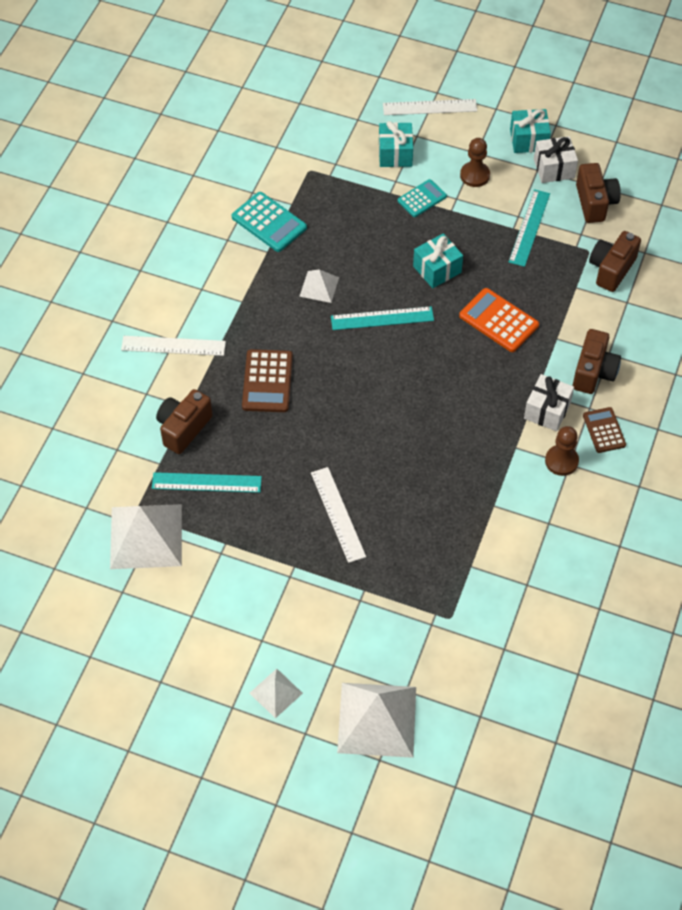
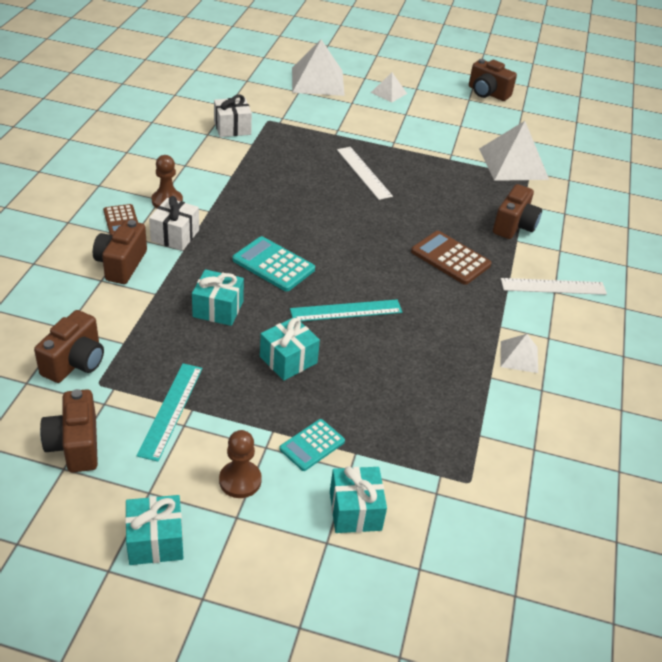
camera: 170 degrees right, 15 degrees down
turquoise ruler [152,472,262,493] -> none
turquoise calculator [232,192,307,252] -> turquoise calculator moved to [232,236,315,291]
brown calculator [242,349,293,412] -> brown calculator turned 45 degrees counterclockwise [411,231,491,285]
white pyramid [299,269,339,303] -> white pyramid moved to [501,334,538,373]
white ruler [383,99,477,115] -> none
orange calculator [459,288,539,352] -> turquoise gift [192,269,244,326]
white gift [534,136,578,183] -> white gift moved to [214,95,252,137]
none -> brown camera [469,59,517,101]

